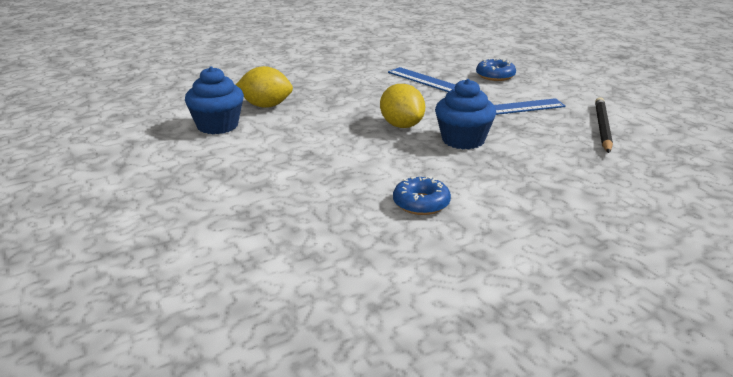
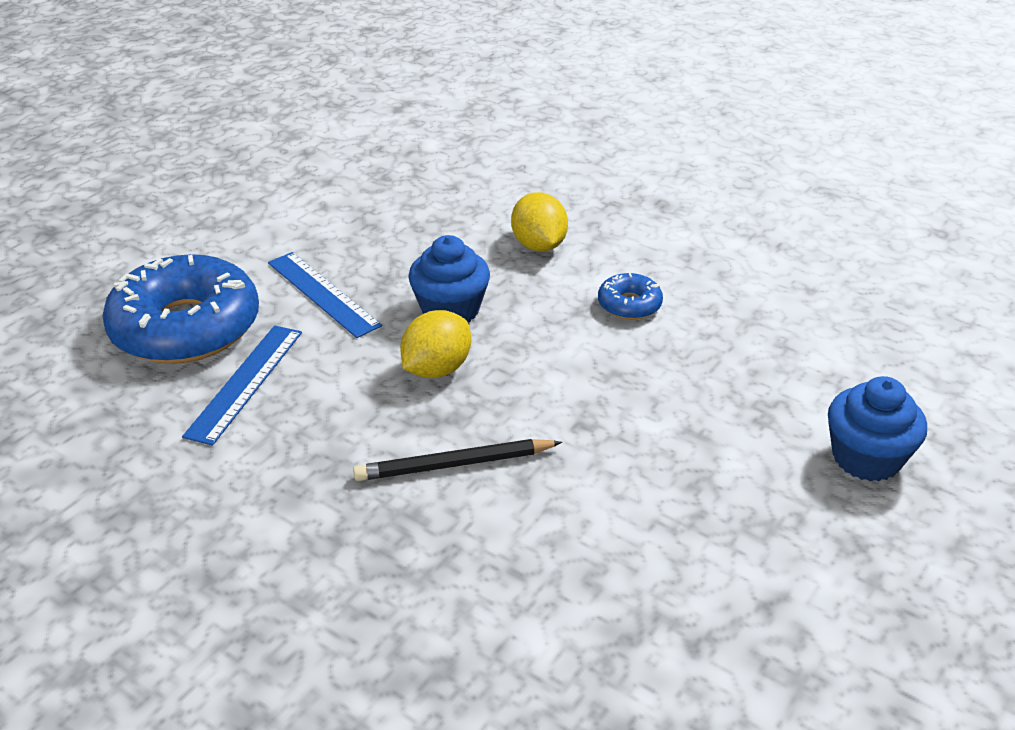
camera: 115 degrees left, 10 degrees up
blue cupcake [185,66,244,134] -> blue cupcake moved to [828,376,927,481]
yellow lemon [236,66,293,108] -> yellow lemon moved to [511,192,568,252]
blue donut [476,58,516,81] -> blue donut [102,254,259,364], size x2.25
black pencil [595,97,613,153] -> black pencil moved to [353,439,562,481]

